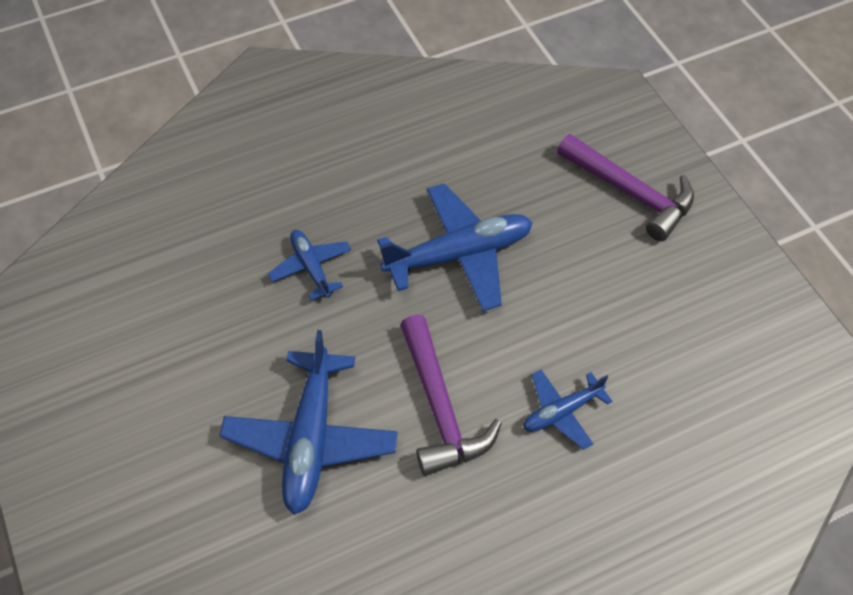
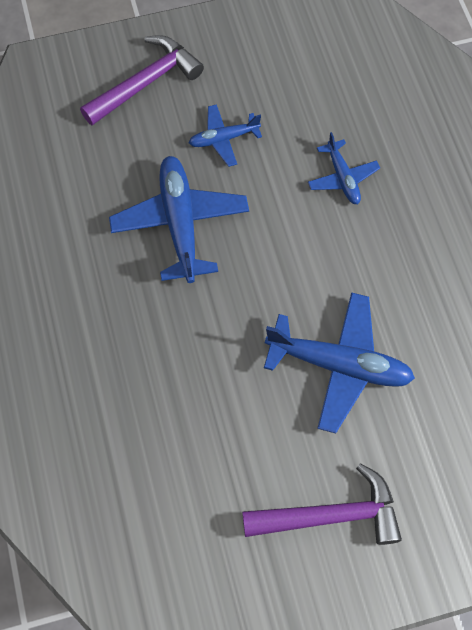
camera: 80 degrees left, 10 degrees up
blue plane [268,230,351,300] -> blue plane moved to [189,104,262,167]
purple hammer [400,314,502,476] -> purple hammer moved to [242,463,402,545]

